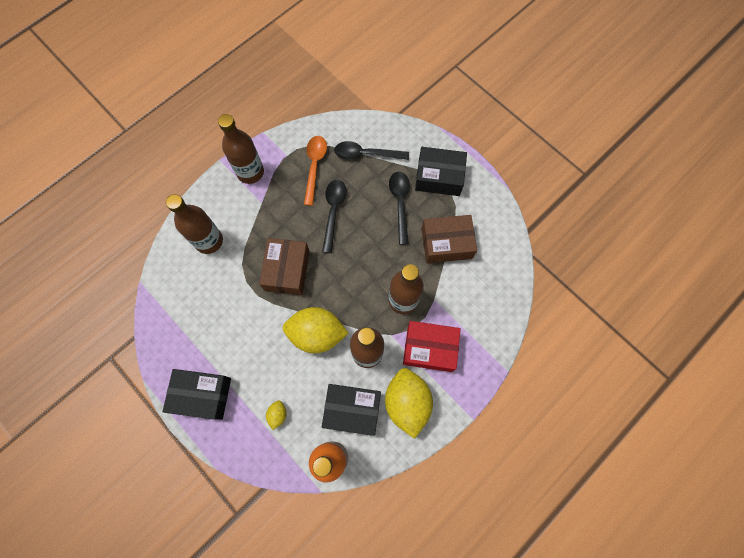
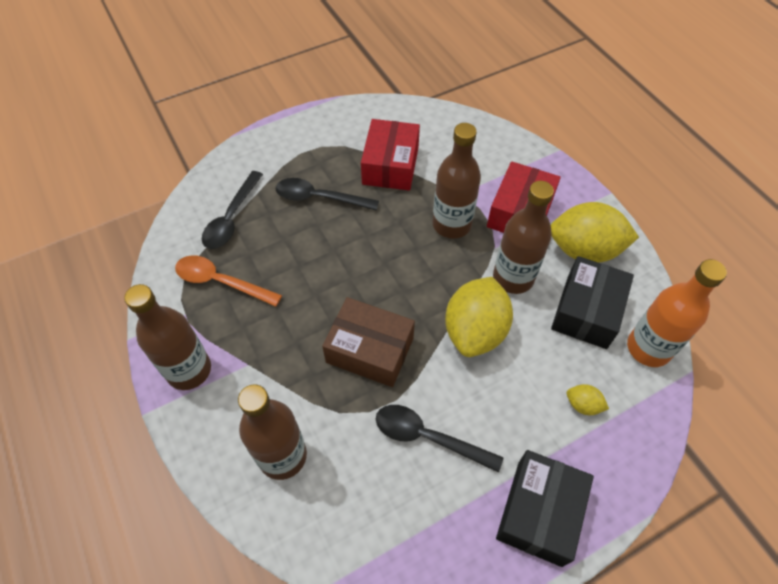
camera: 75 degrees left, 15 degrees down
black spoon [322,180,347,253] -> black spoon moved to [376,405,503,473]
black box [415,147,467,196] -> none
brown box [422,215,477,263] -> red box [361,119,420,191]

